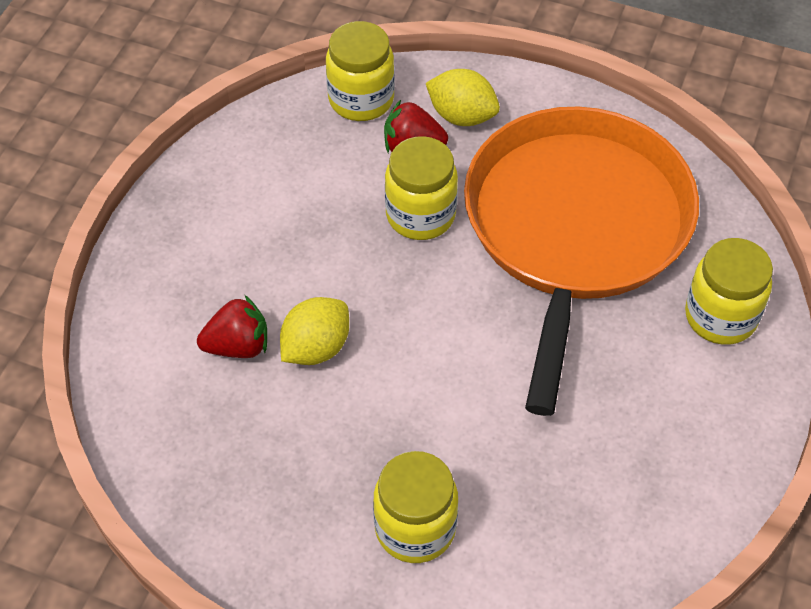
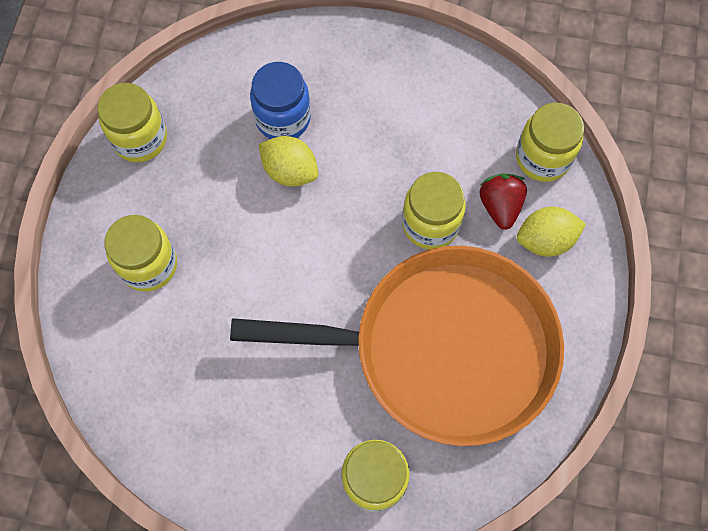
camera: 80 degrees right, 15 degrees up
red strawberry [197,295,267,358] -> blue jar [250,62,311,139]
yellow lemon [426,69,500,126] -> yellow lemon turned 60 degrees clockwise [517,207,586,257]
none -> yellow jar [97,83,167,162]

